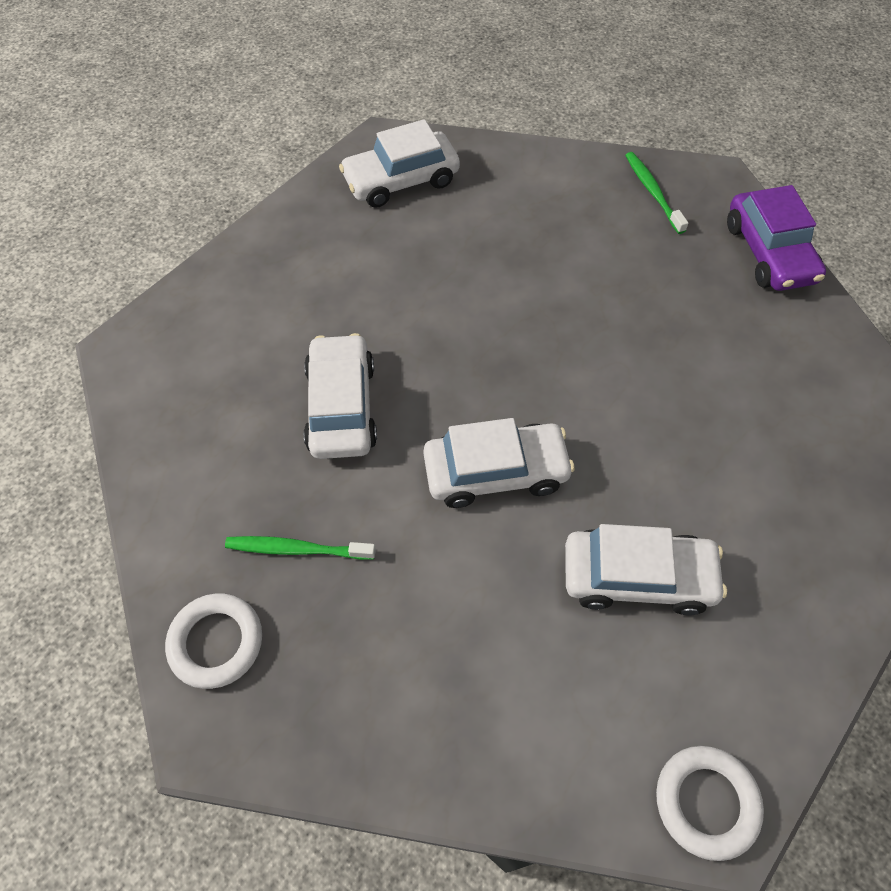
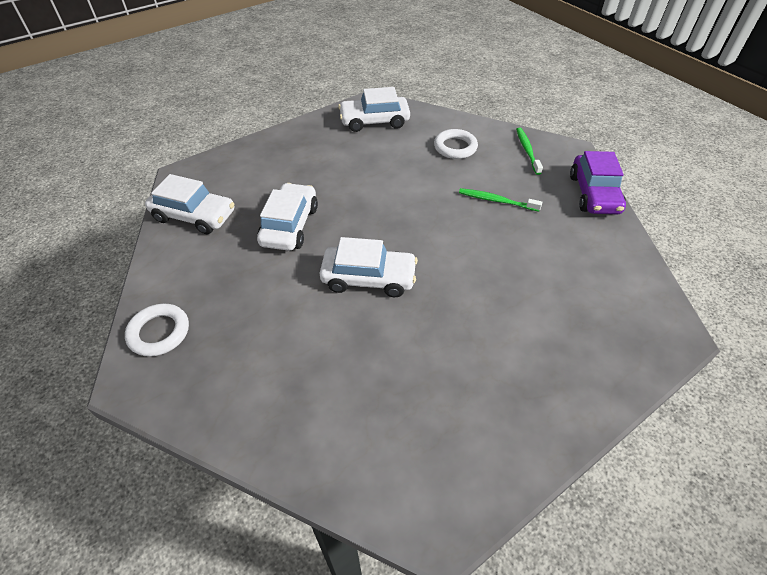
camera: 15 degrees right, 10 degrees down
green toothbrush [225,536,376,560] -> green toothbrush moved to [459,188,542,212]
white car [565,524,727,616] -> white car moved to [145,174,234,234]
white ring [656,746,764,861] -> white ring moved to [434,129,478,159]

